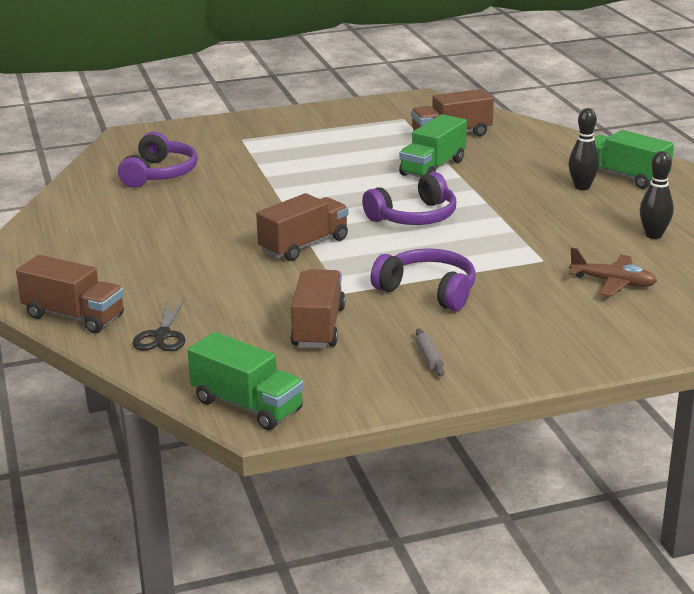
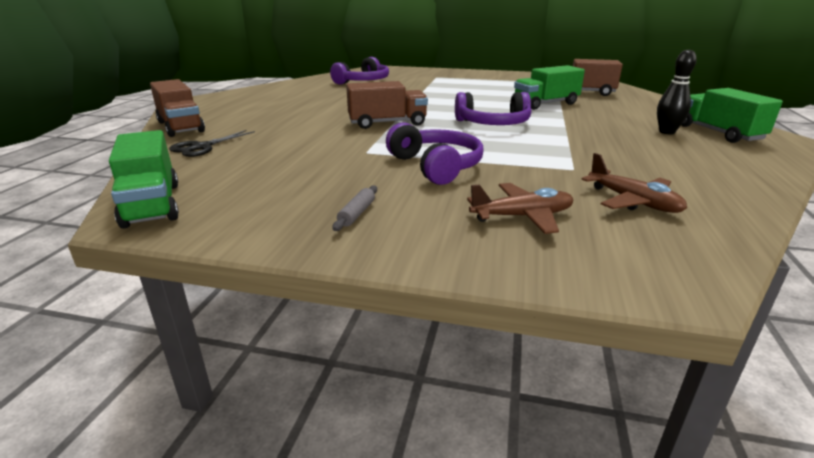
camera: 30 degrees right, 0 degrees up
brown truck [290,269,345,348] -> none
black bowling pin [640,151,674,239] -> none
none -> brown plane [467,183,573,234]

